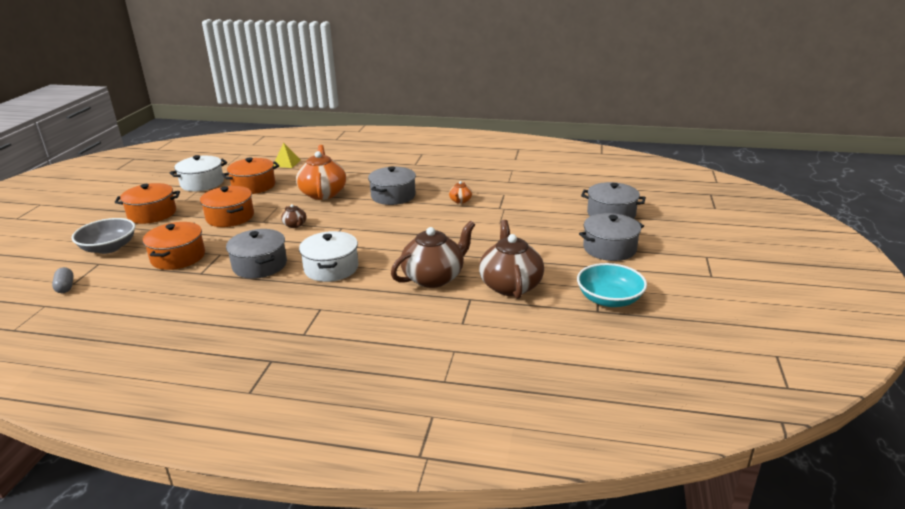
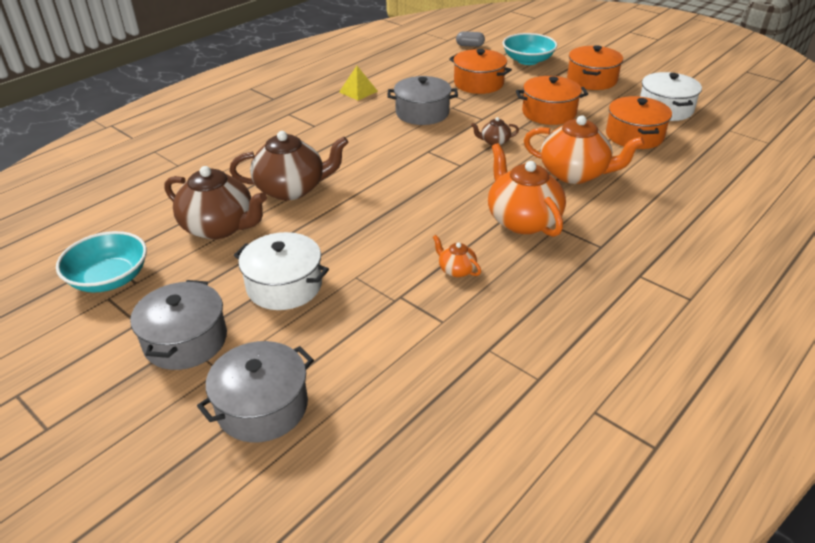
camera: 120 degrees right, 10 degrees up
grey bowl [72,218,135,254] -> turquoise bowl [503,33,557,65]
yellow pyramid [273,143,301,168] -> yellow pyramid moved to [339,66,378,100]
white pot [299,231,358,282] -> white pot moved to [234,232,329,310]
grey pot [368,167,416,205] -> orange teapot [488,143,566,237]
brown teapot [391,221,475,288] -> brown teapot turned 90 degrees counterclockwise [230,131,348,200]

